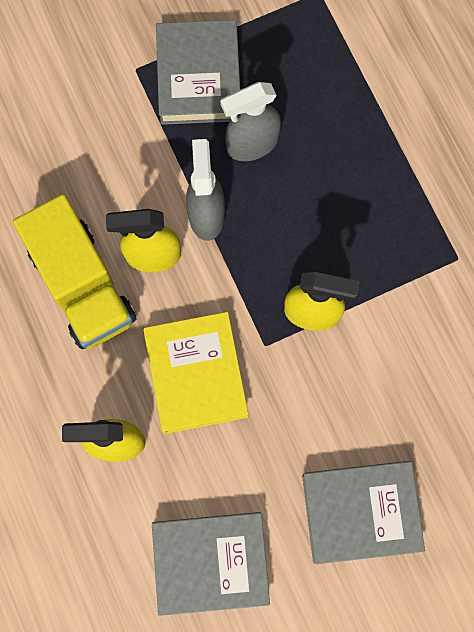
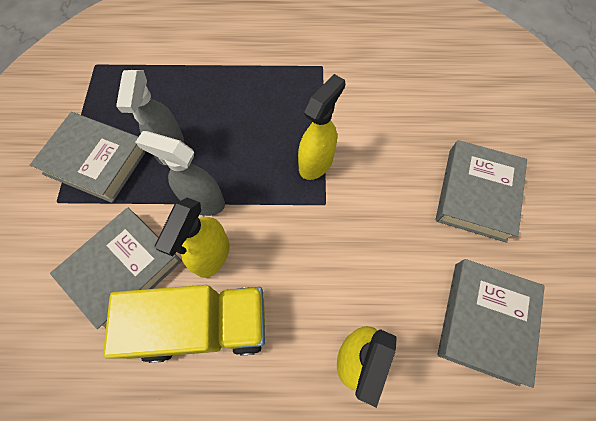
camera: 65 degrees left, 10 degrees down
yellow book [143,312,248,434] -> none
none -> grey book [50,208,182,329]

